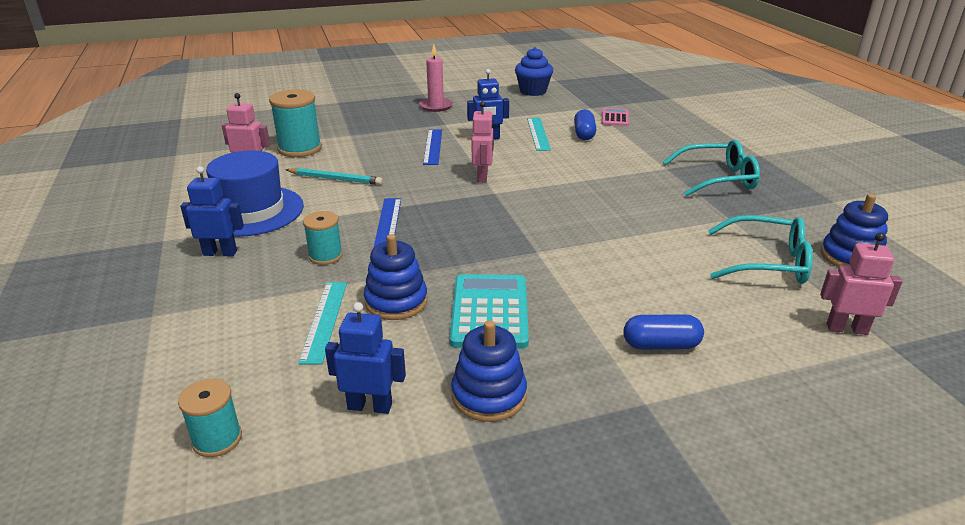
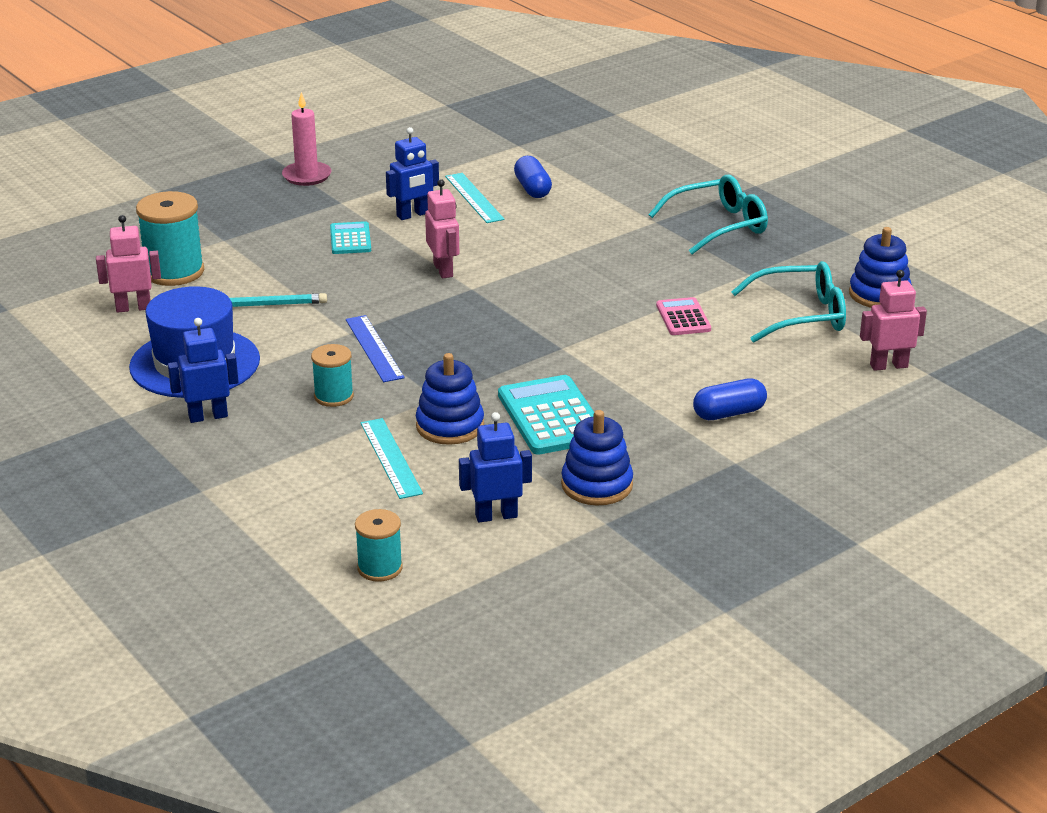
camera: 20 degrees left, 0 degrees up
blue ruler [423,129,442,165] -> turquoise calculator [330,221,371,254]
blue cupcake [515,47,553,96] -> none
pink calculator [602,108,629,126] -> pink calculator moved to [656,297,711,335]

